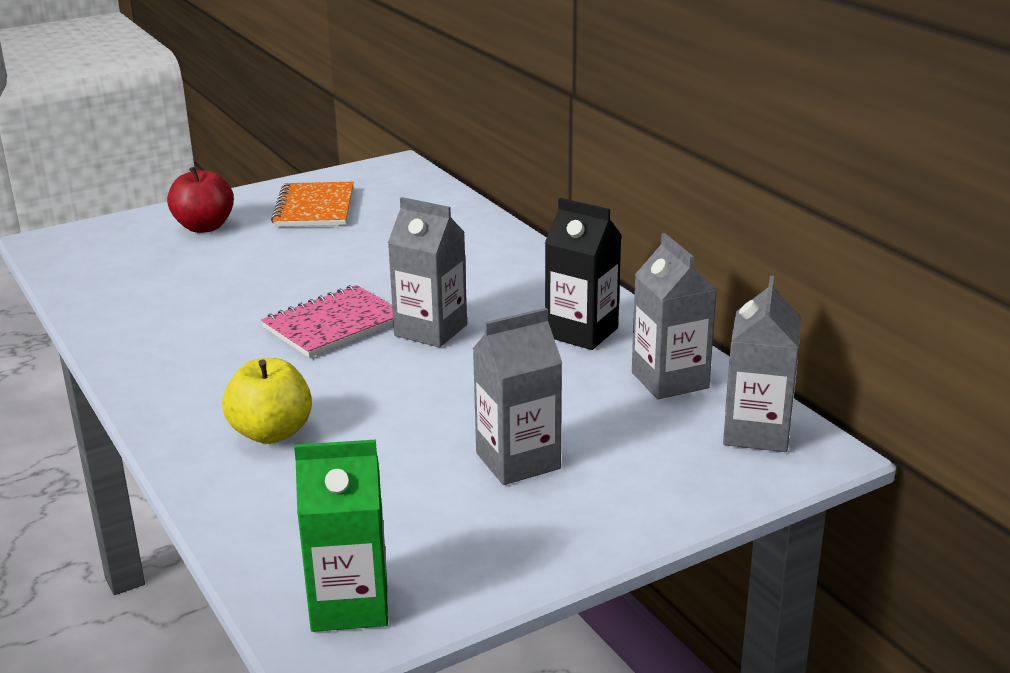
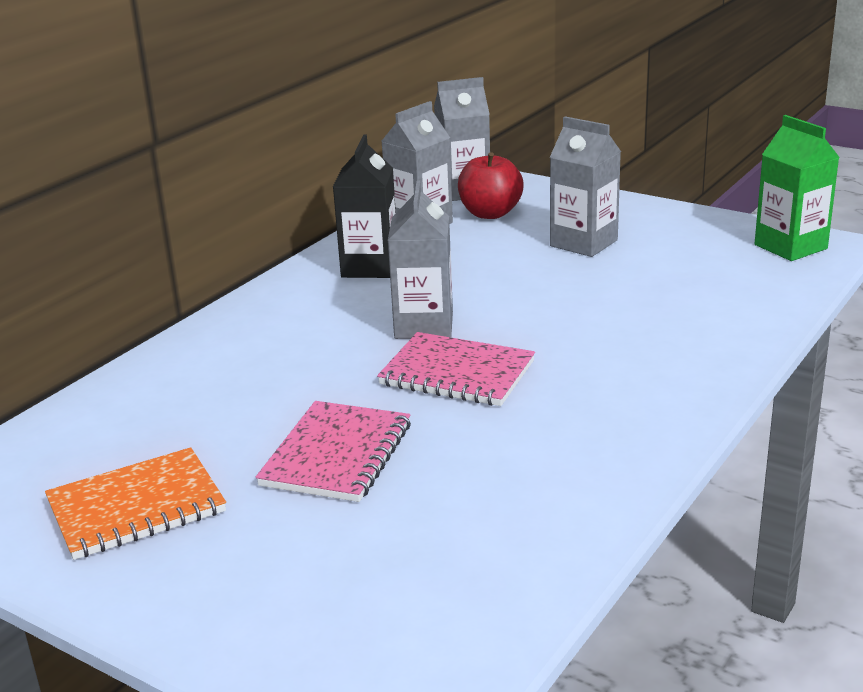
camera: 115 degrees left, 0 degrees up
red apple [167,167,234,233] -> red apple moved to [458,152,524,219]
yellow apple [222,358,312,444] -> none
none -> pink notebook [256,401,411,502]

